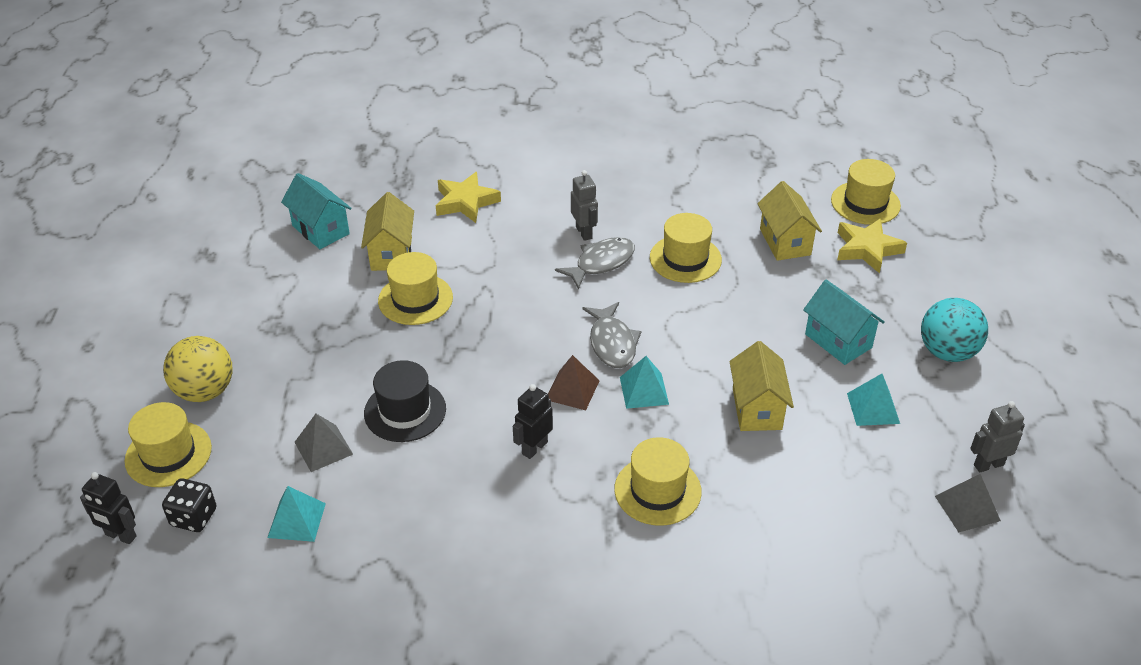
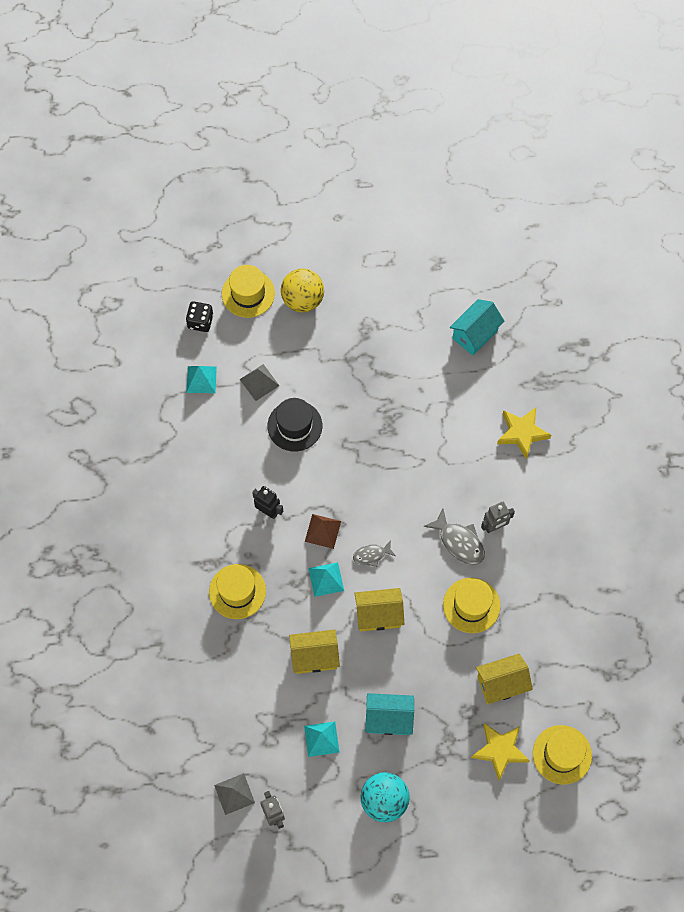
camera: 85 degrees right, 25 degrees up
black robot [80,472,137,544] -> none
yellow house [361,192,414,271] -> yellow house moved to [355,588,404,631]
yellow hat [378,252,453,325] -> none
grey fish [582,302,641,368] -> grey fish [353,540,396,567], size x0.62
turquoise house [803,280,885,365] -> turquoise house turned 45 degrees clockwise [365,693,414,735]

